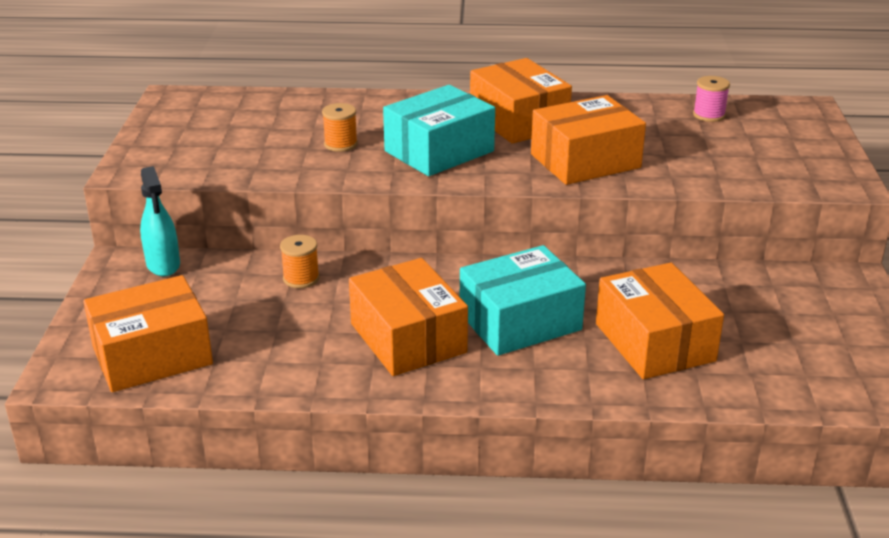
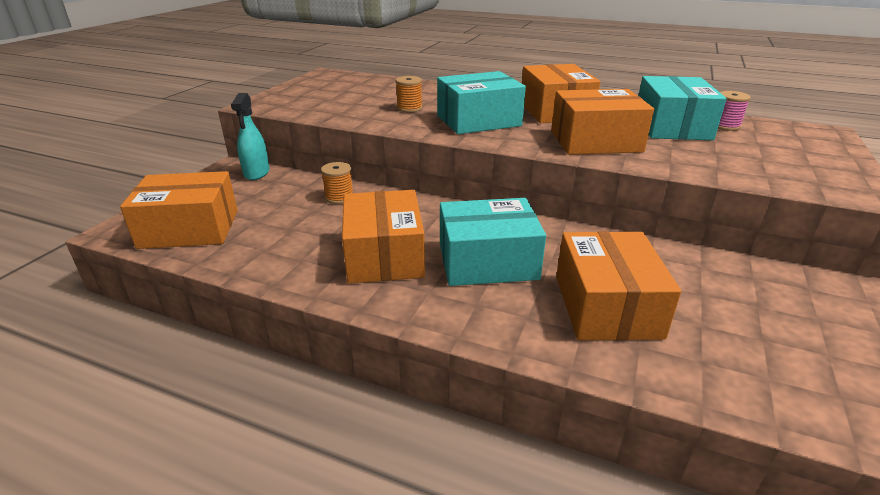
camera: 20 degrees right, 0 degrees up
none -> turquoise box [638,76,727,140]

